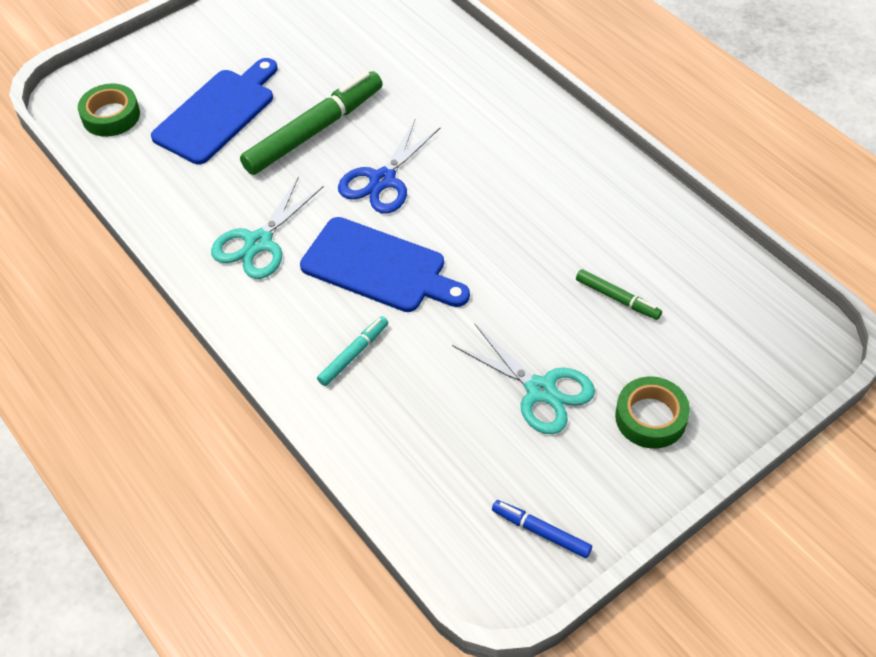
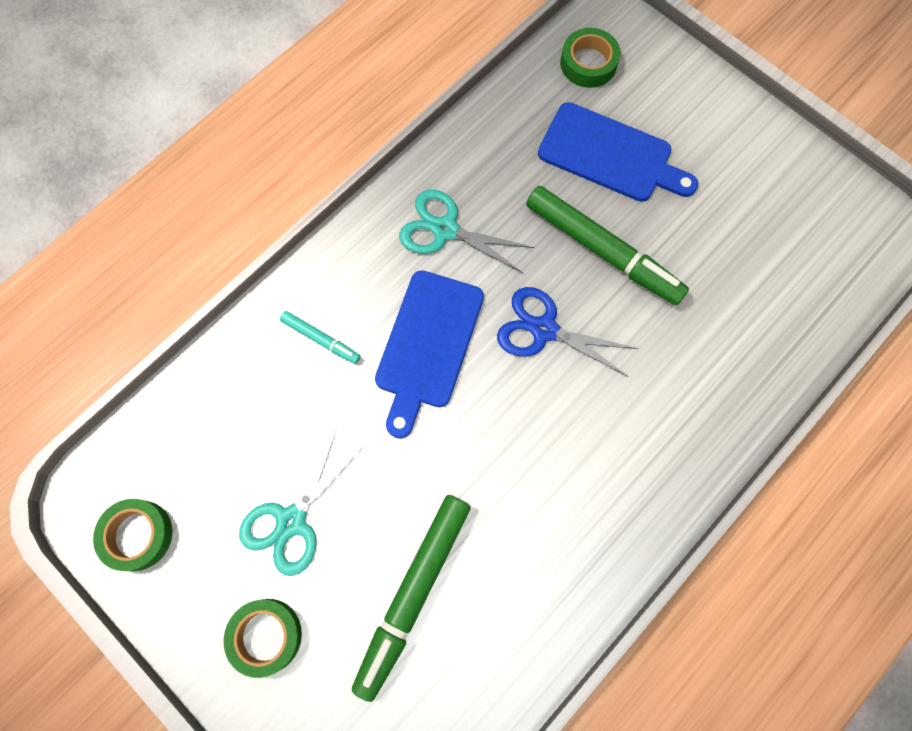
camera: 80 degrees right, 20 degrees up
blue marker [492,500,592,558] -> green tape [93,499,172,571]
green marker [576,269,662,320] -> green marker [352,495,471,702], size x2.07

